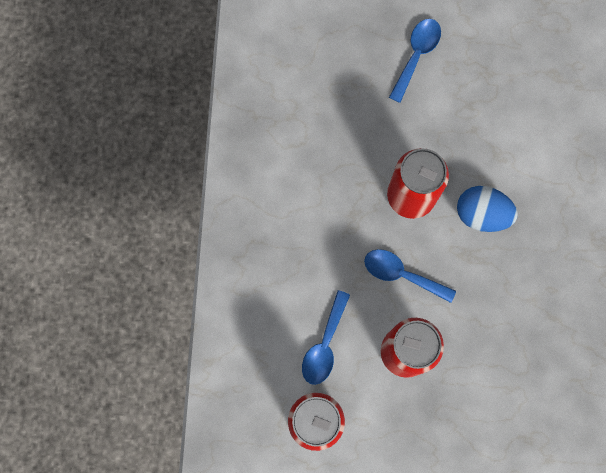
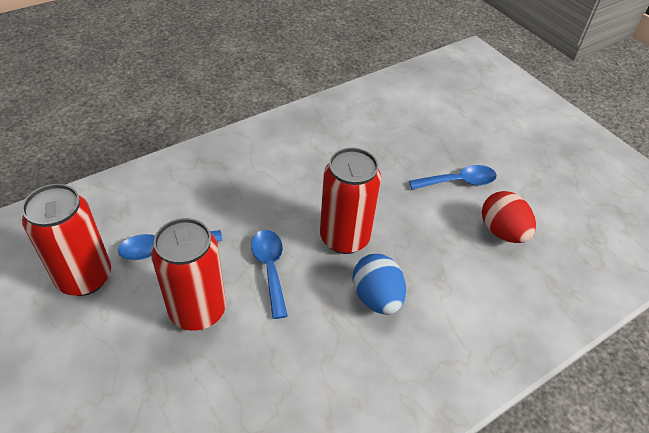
camera: 50 degrees right, 30 degrees down
none -> red egg [482,191,536,243]

